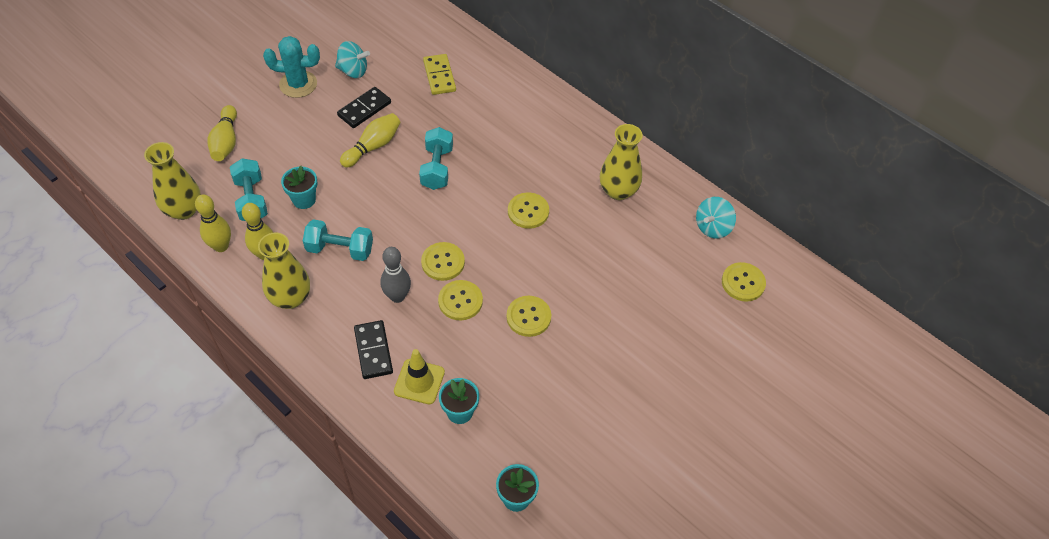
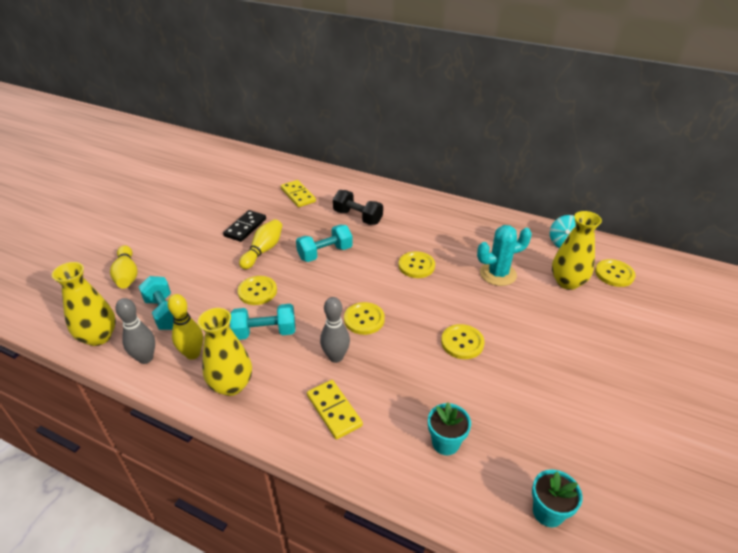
camera: 15 degrees left, 15 degrees down
yellow bowling pin [195,194,231,252] -> grey bowling pin [116,298,155,364]
turquoise cactus [263,36,320,98] -> turquoise cactus moved to [477,225,532,286]
turquoise flower pot [281,166,317,209] -> none
turquoise spinning top [335,41,370,78] -> none
black domino [354,320,393,379] -> yellow domino [307,380,363,440]
yellow traffic cone [394,349,445,404] -> none
turquoise dumbbell [419,127,453,190] -> turquoise dumbbell turned 75 degrees clockwise [296,224,353,262]
yellow button [438,280,483,320] -> yellow button moved to [238,276,277,305]
yellow vase [600,124,643,200] -> yellow vase moved to [552,211,602,290]
none -> black dumbbell [333,190,383,225]

